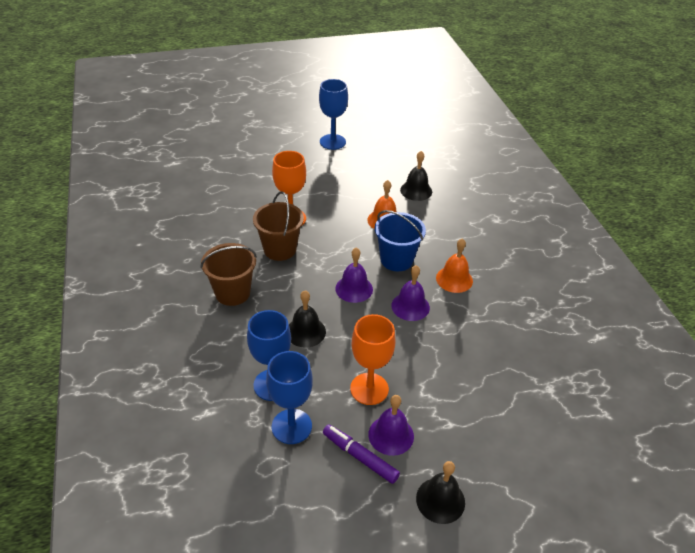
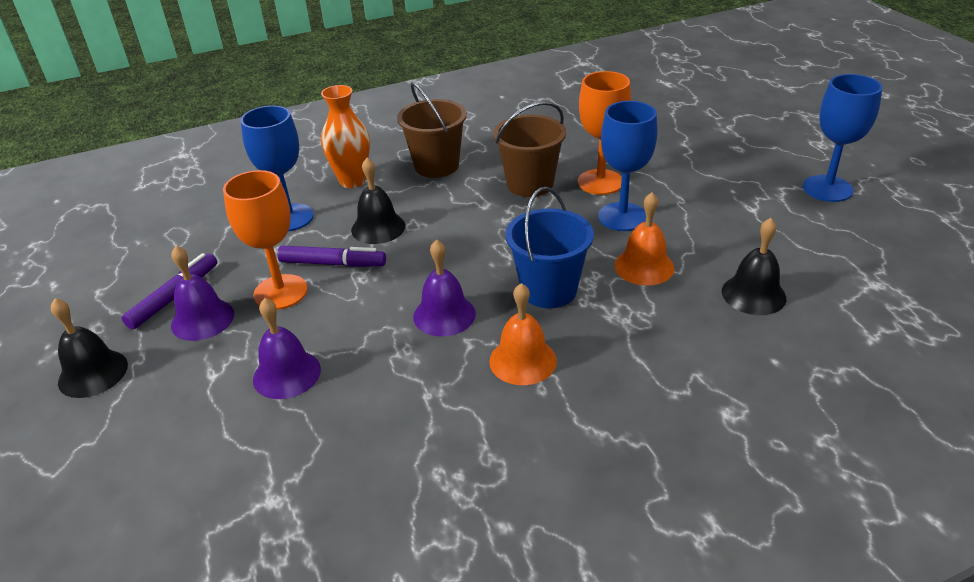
camera: 85 degrees right, 5 degrees down
blue goblet [266,351,313,444] -> blue goblet moved to [598,101,657,231]
purple bell [335,248,373,303] -> purple bell moved to [253,298,321,399]
none -> purple marker [278,246,386,267]
none -> orange vase [321,85,370,188]

